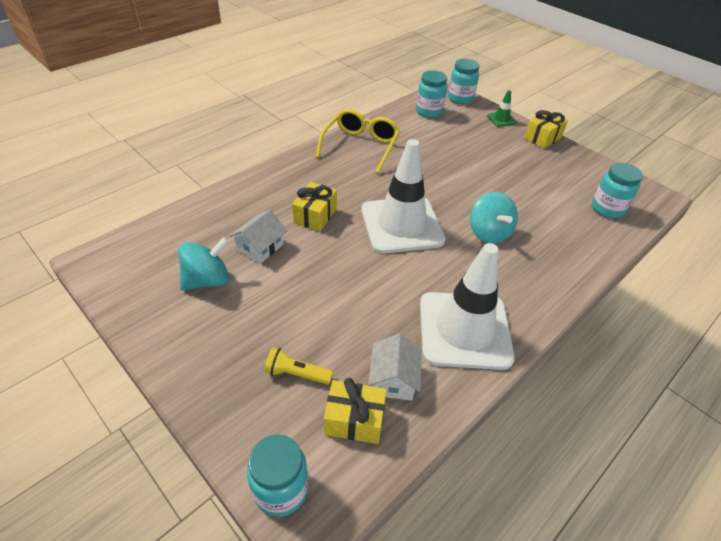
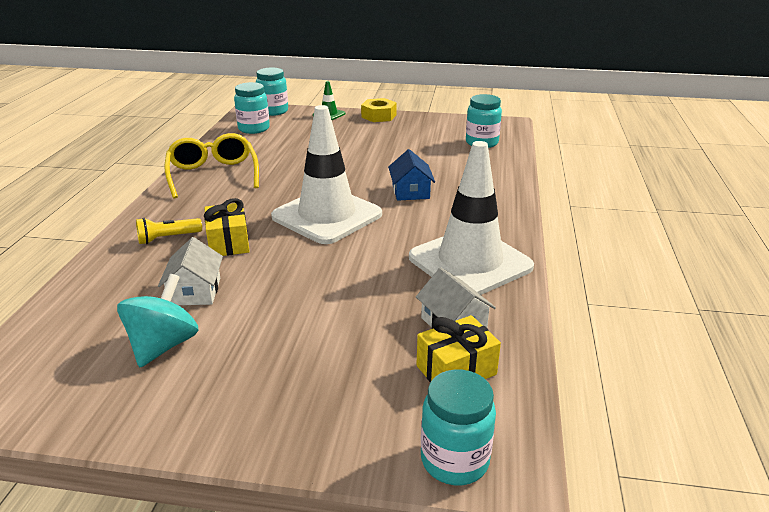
camera: 35 degrees left, 15 degrees down
yellow flashlight [265,347,333,385] -> yellow flashlight moved to [136,218,202,244]
turquoise spinning top [470,192,518,244] -> blue house [388,149,435,201]
yellow gift [524,110,568,149] -> yellow nut [361,98,397,122]

